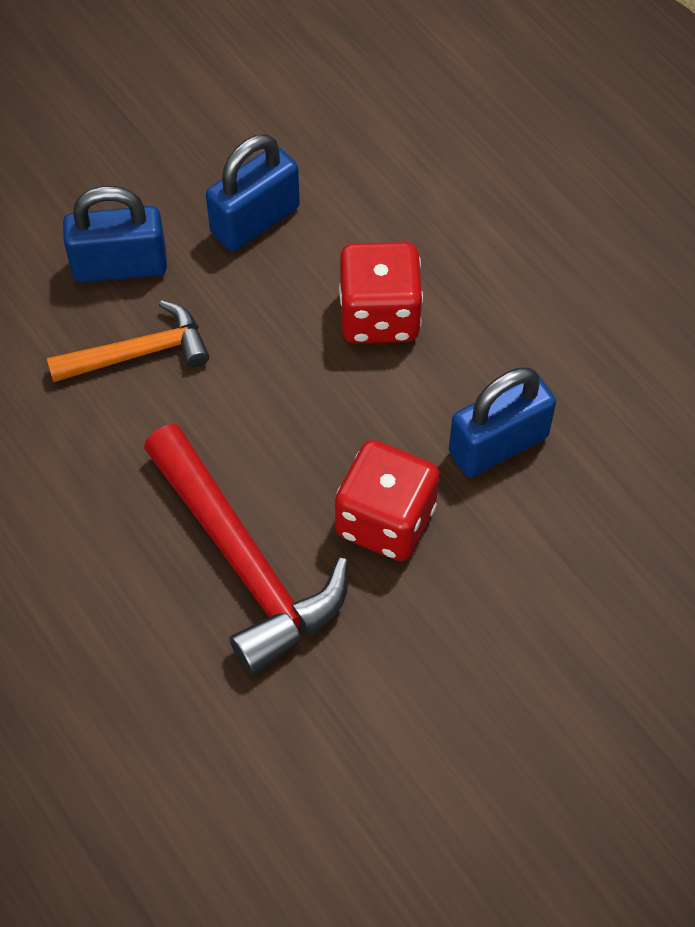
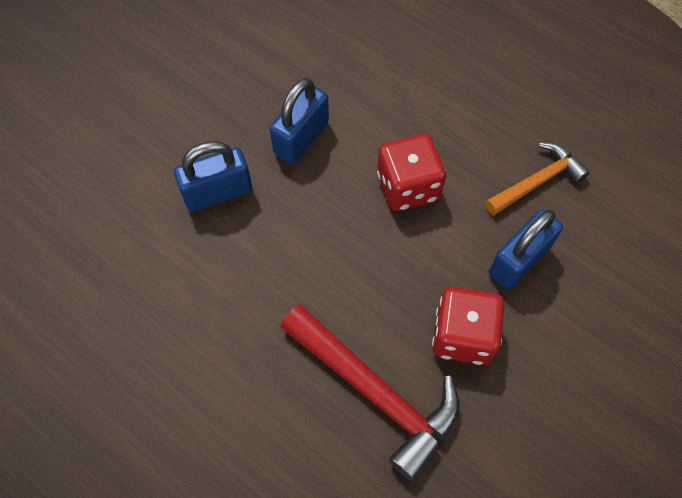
camera: 15 degrees left, 5 degrees up
orange hammer [47,300,209,382] -> orange hammer moved to [485,142,590,215]

